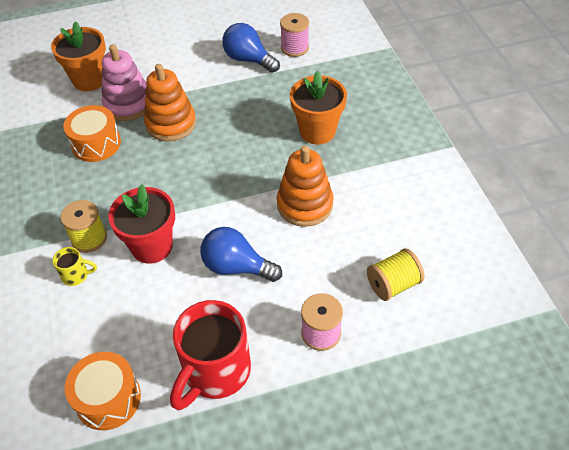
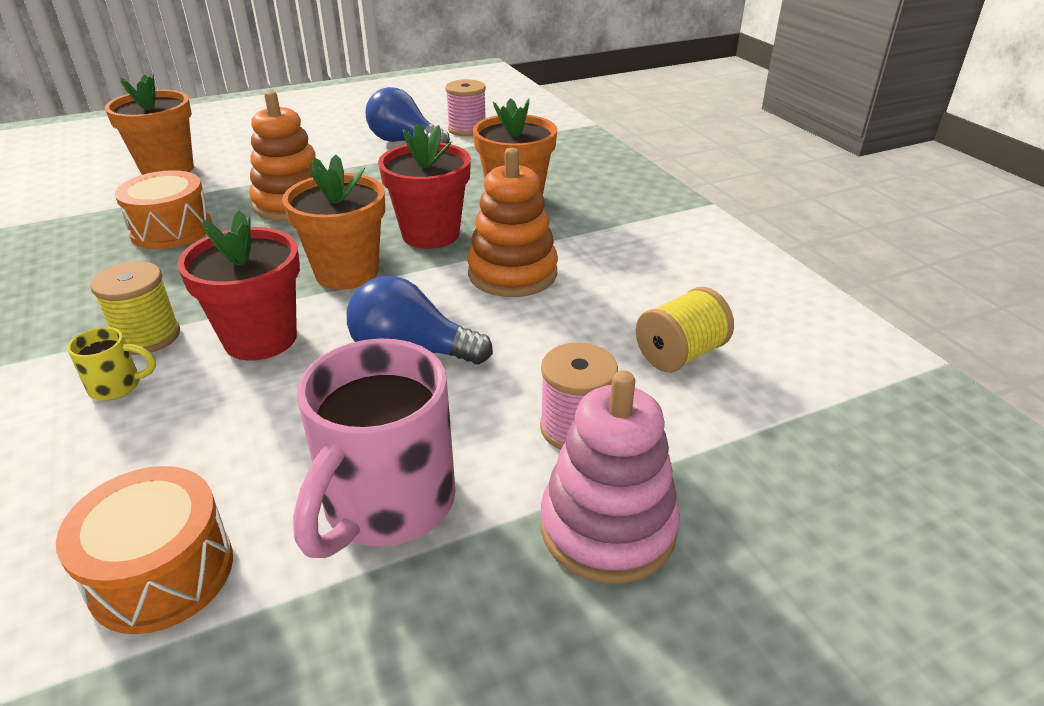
camera: 10 degrees left, 15 degrees down
pink stacking toy [102,44,147,121] -> pink stacking toy moved to [541,370,680,584]
red mug [170,300,251,410] -> pink mug [293,339,456,558]
none -> orange flower pot [282,155,385,290]
none -> red flower pot [378,123,471,249]

